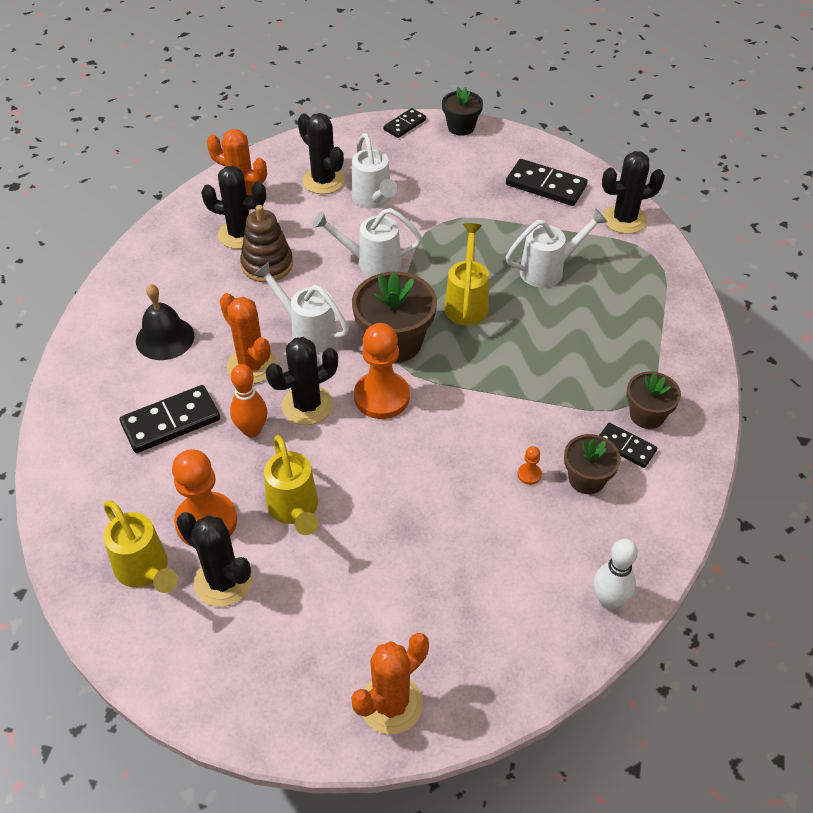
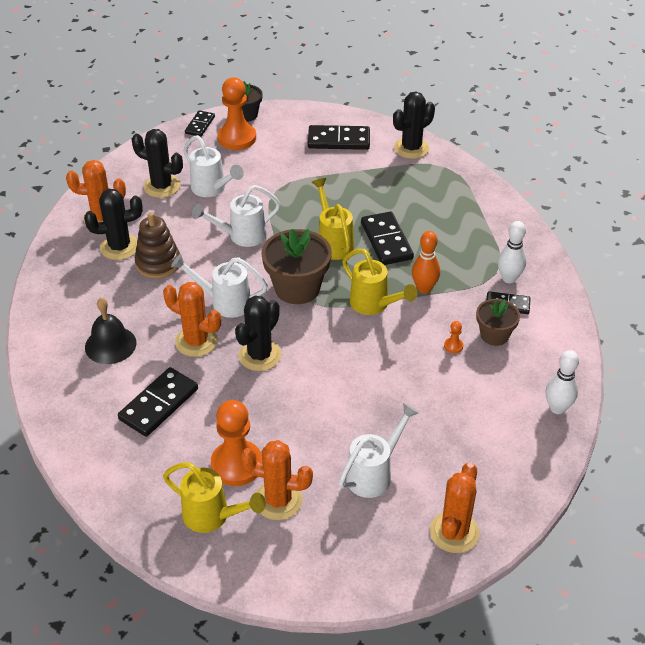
camera: 25 degrees left, 5 degrees down
black cactus [176,512,252,607] -> orange cactus [240,440,313,520]
orange bowling pin [230,364,267,437] -> orange bowling pin moved to [412,231,440,294]
yellow watering can [264,435,318,535] -> yellow watering can moved to [342,249,418,315]
orange pawn [354,323,410,419] -> orange pawn moved to [217,78,256,150]
white watering can [506,208,607,288] -> white watering can moved to [339,403,419,498]
brown flower pot [627,371,681,429] -> white bowling pin [498,221,526,283]
none -> black domino [361,211,414,265]

